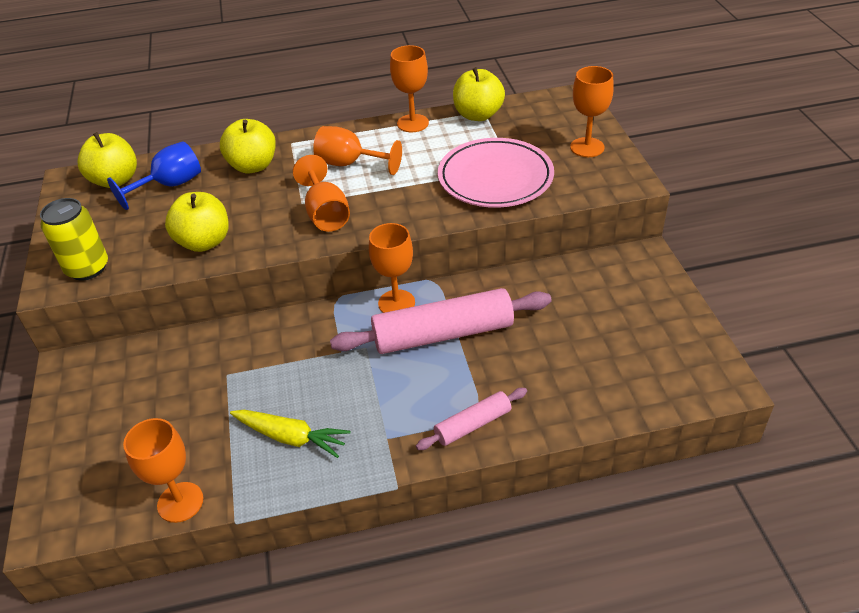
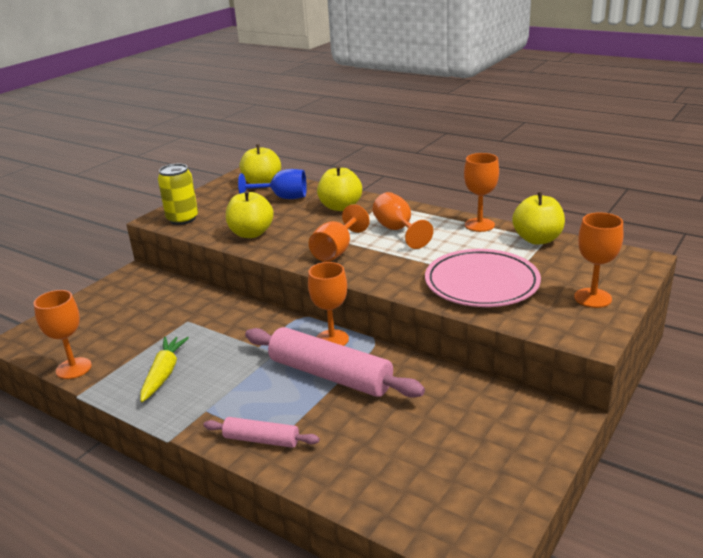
camera: 45 degrees right, 15 degrees down
yellow carrot [230,410,351,458] -> yellow carrot turned 150 degrees counterclockwise [140,337,189,402]

